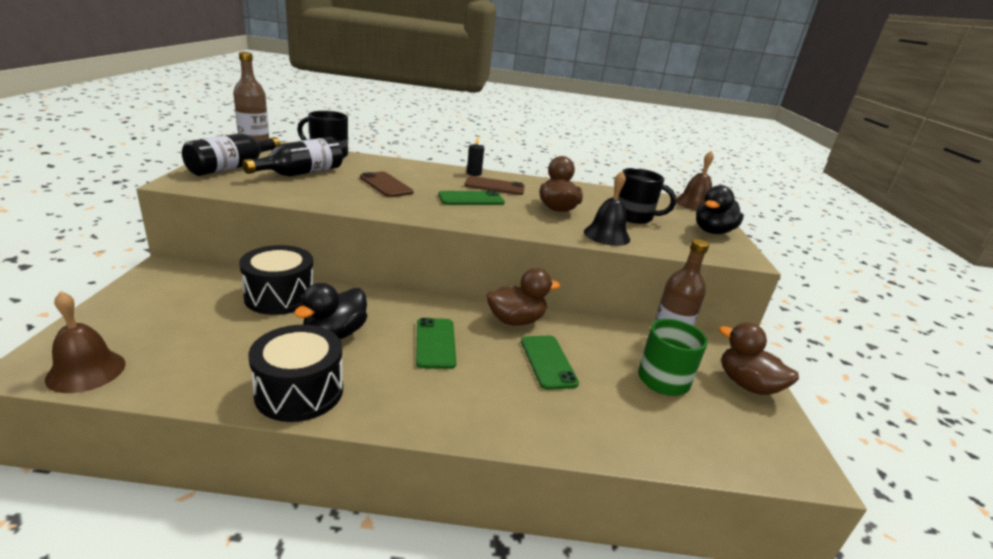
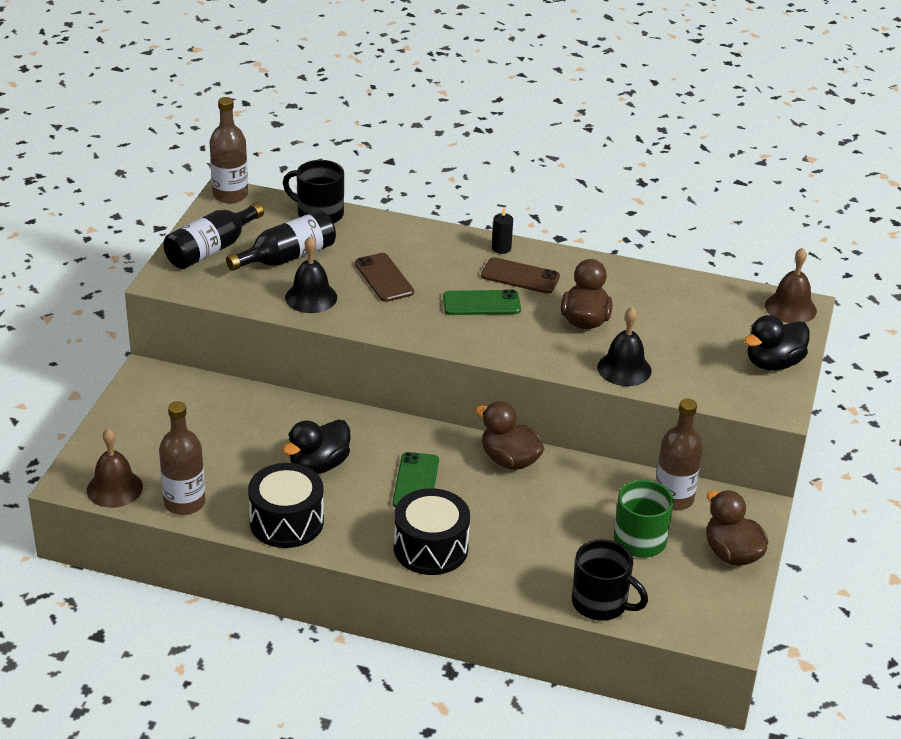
camera: 15 degrees right, 10 degrees up
black drum [239,245,313,315] -> black drum moved to [394,488,470,575]
brown duck [487,268,560,326] -> brown duck turned 135 degrees counterclockwise [476,401,544,470]
green phone [521,336,579,390] -> none
black mug [618,168,676,224] -> black mug moved to [572,539,648,621]
none -> brown bottle [159,401,205,515]
none -> black bell [285,236,337,313]

